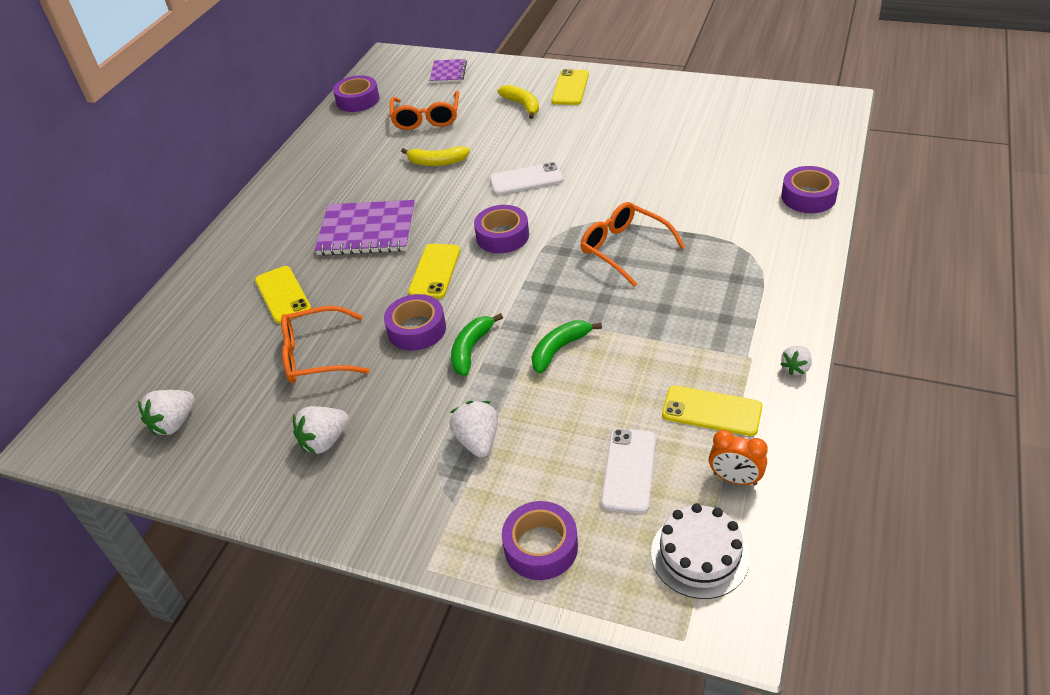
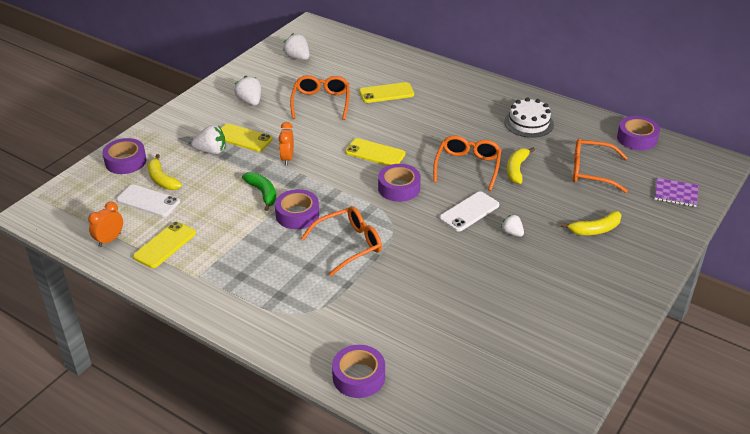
camera: 100 degrees right, 5 degrees down
purple notebook [315,200,415,255] -> none
purple tape [384,294,446,351] -> purple tape moved to [275,189,319,229]
green banana [451,313,503,376] -> orange clock [279,122,294,165]
white phone [490,162,564,195] -> white phone turned 45 degrees clockwise [439,191,499,232]
yellow phone [551,69,589,105] -> yellow phone moved to [221,124,273,152]
white cake [651,503,750,599] -> white cake moved to [504,97,554,138]
white strawberry [780,346,812,375] -> white strawberry moved to [501,214,524,237]
none -> yellow banana [148,154,182,190]
none -> orange glasses [433,136,501,191]

